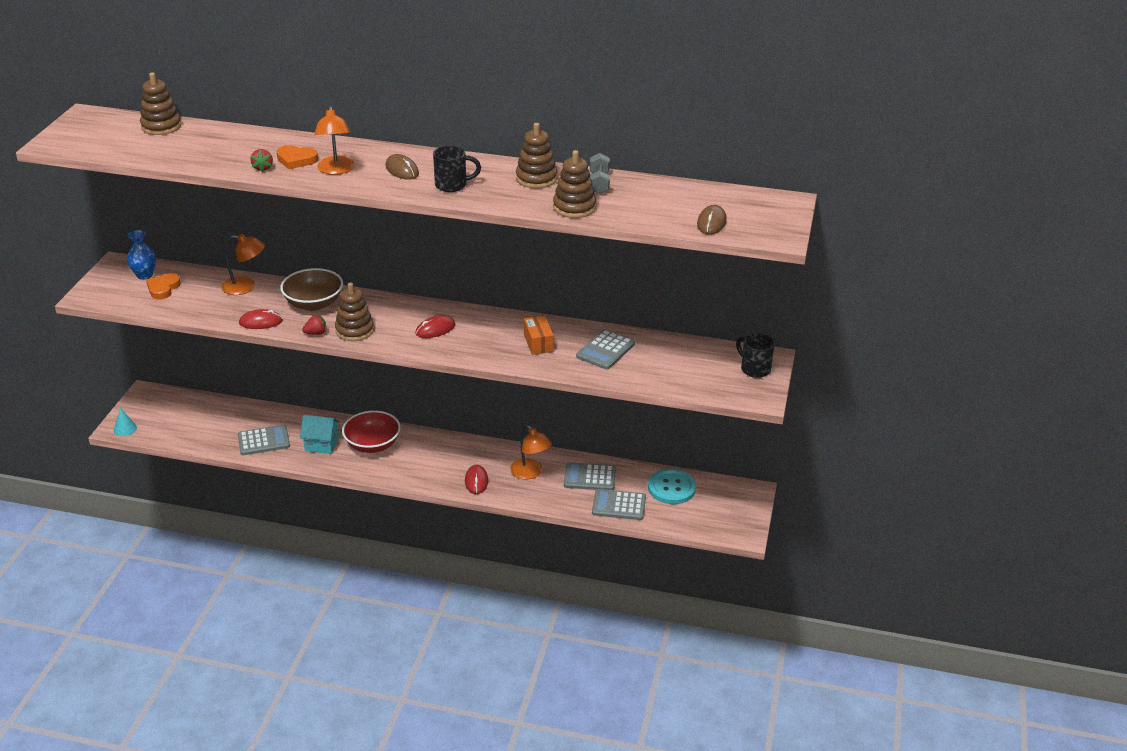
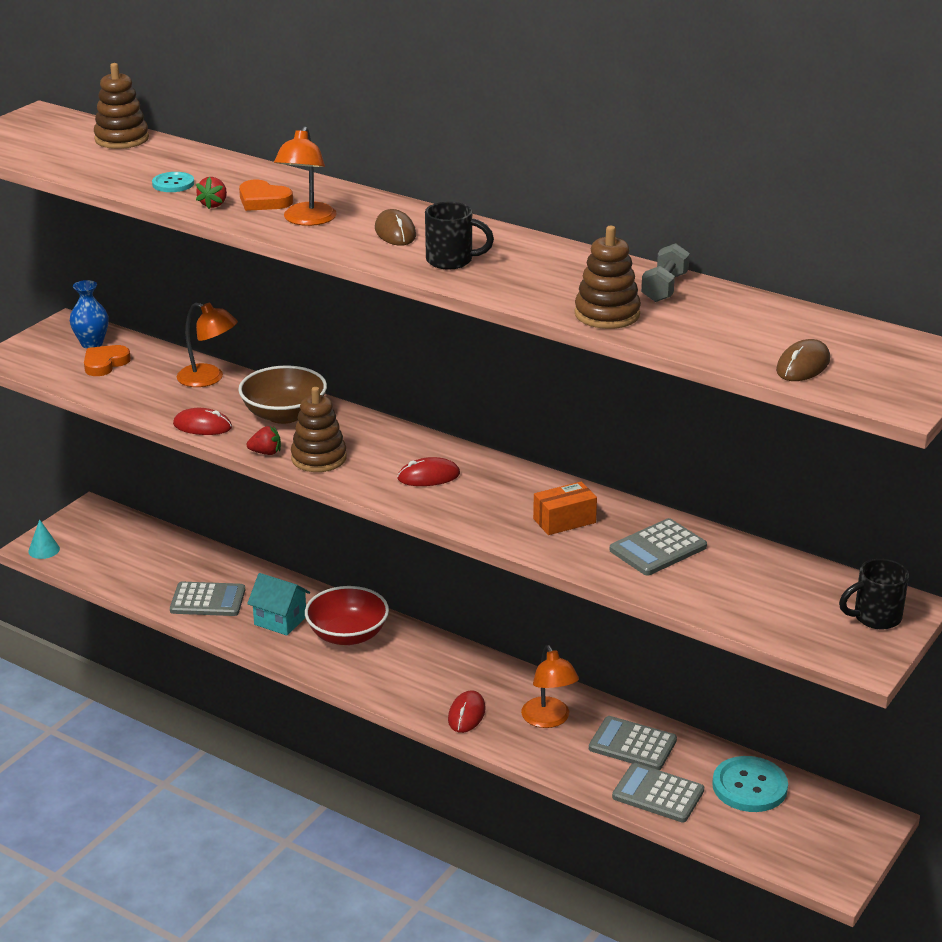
camera: 20 degrees right, 5 degrees down
brown stacking toy [516,123,558,188] -> none
orange box [524,316,554,355] -> orange box turned 60 degrees clockwise [533,482,597,535]
black mug [736,333,775,378] -> black mug turned 90 degrees counterclockwise [839,559,909,629]
none -> turquoise button [152,172,194,192]

